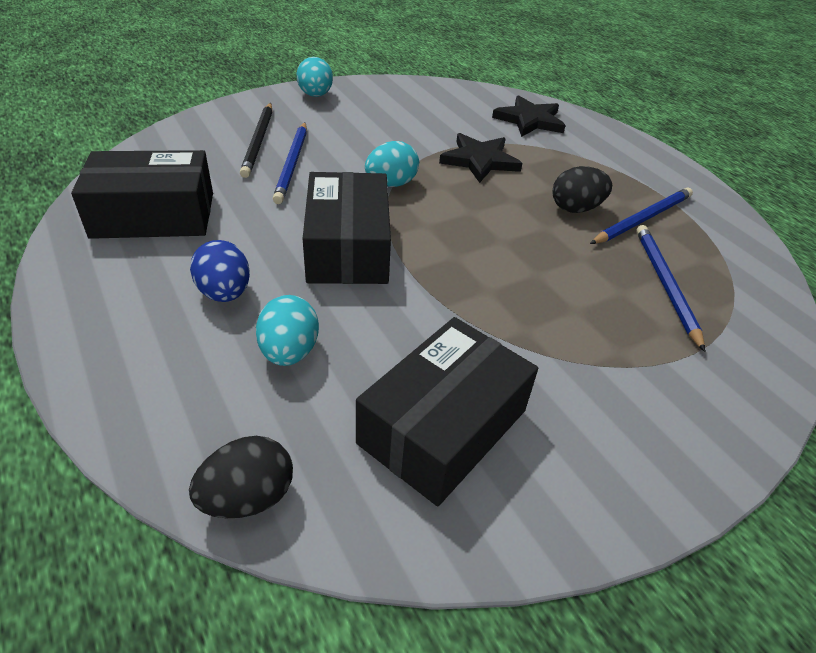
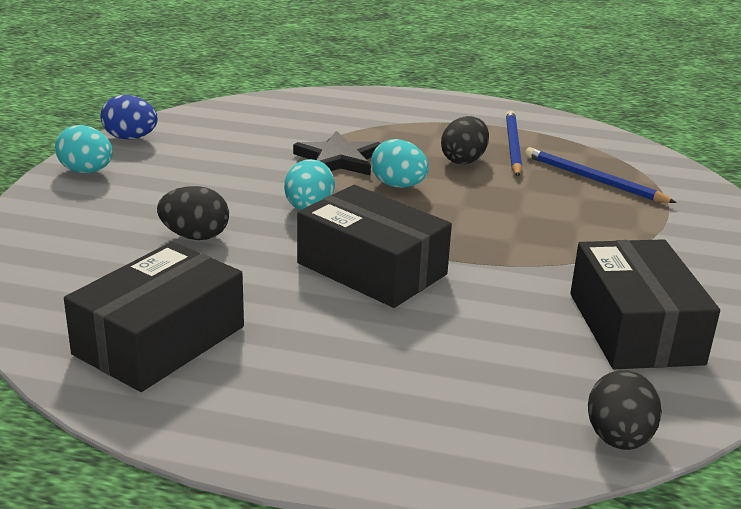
camera: 45 degrees left, 15 degrees down
blue egg [190,240,250,302] -> blue egg moved to [101,95,158,139]
black pencil [240,103,272,178] -> none
turquoise egg [256,295,319,366] -> turquoise egg moved to [371,139,429,188]
blue pencil [273,123,307,204] -> black egg [157,186,229,240]
black star [492,95,566,137] -> none

